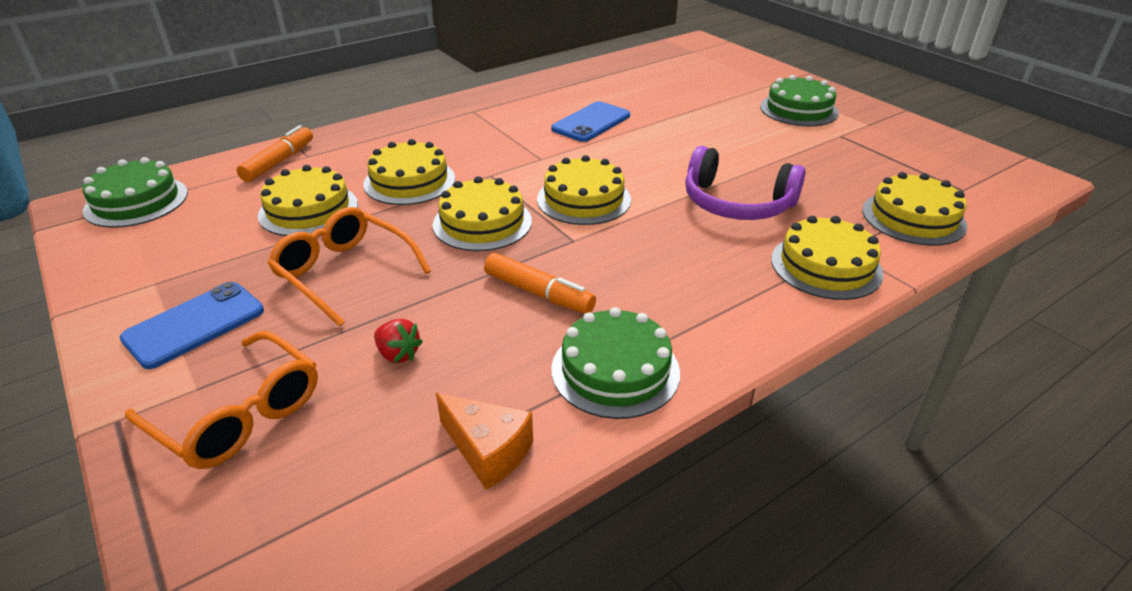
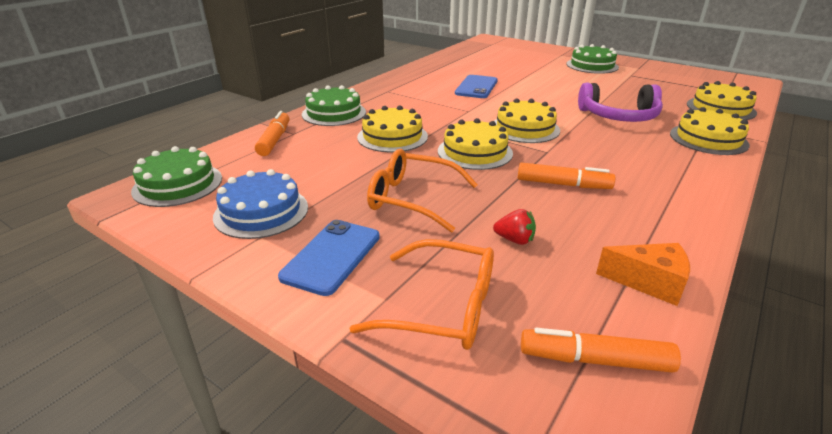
camera: 20 degrees left, 5 degrees down
yellow cake [258,165,358,236] -> none
green cake [551,307,680,419] -> green cake moved to [302,85,366,126]
none -> blue cake [213,169,308,239]
none -> orange marker [521,328,681,373]

